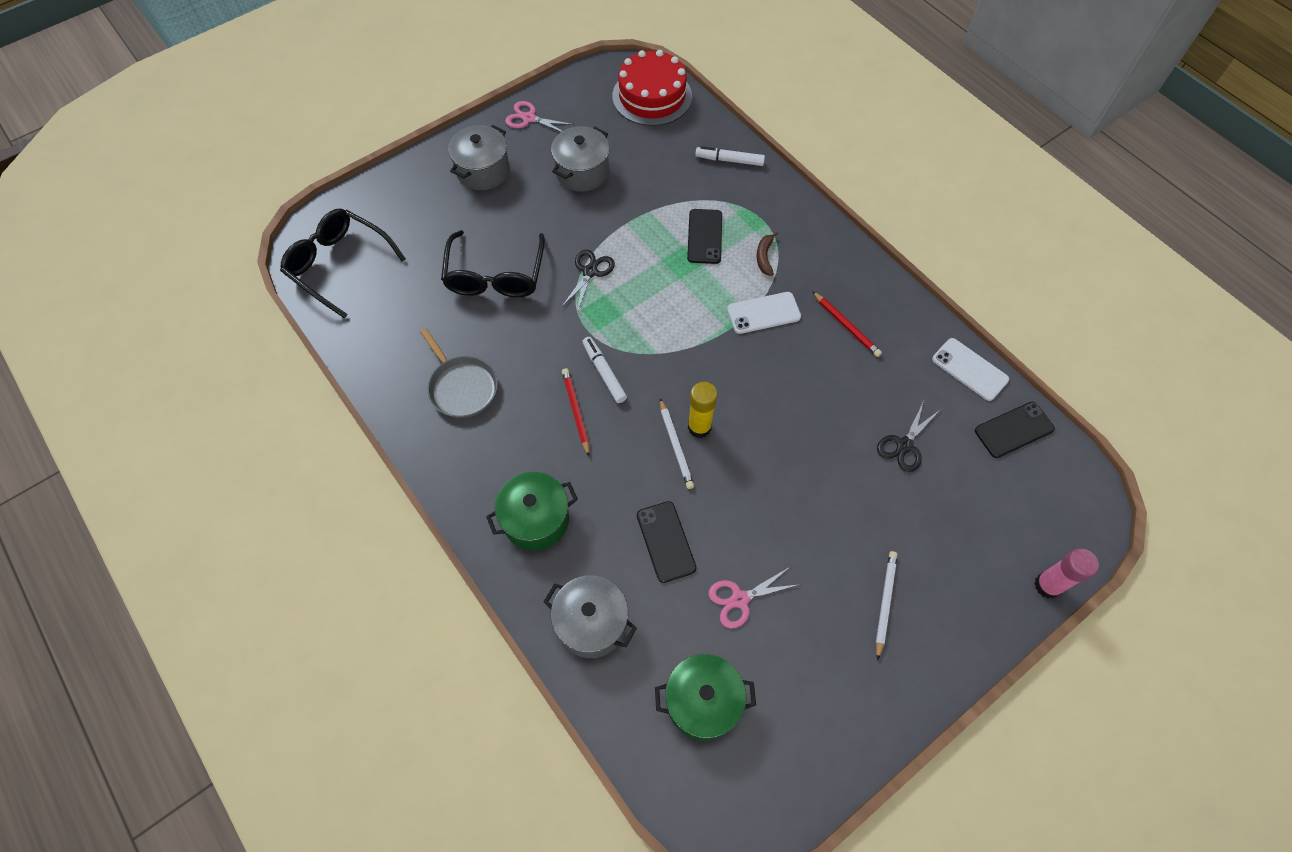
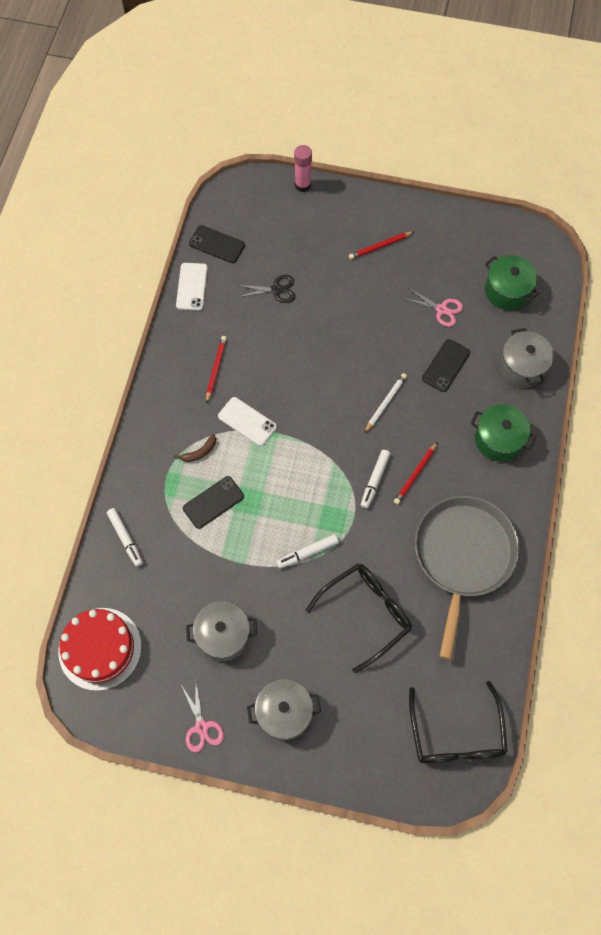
camera: 130 degrees left, 5 degrees up
grey pan [420,328,498,418] -> grey pan [415,496,520,660], size x1.82
black scissors [562,250,615,313] -> white marker [276,534,339,569]
yellow glue stick [688,382,717,438] -> none
white pencil [876,551,897,661] -> red pencil [349,232,413,259]

